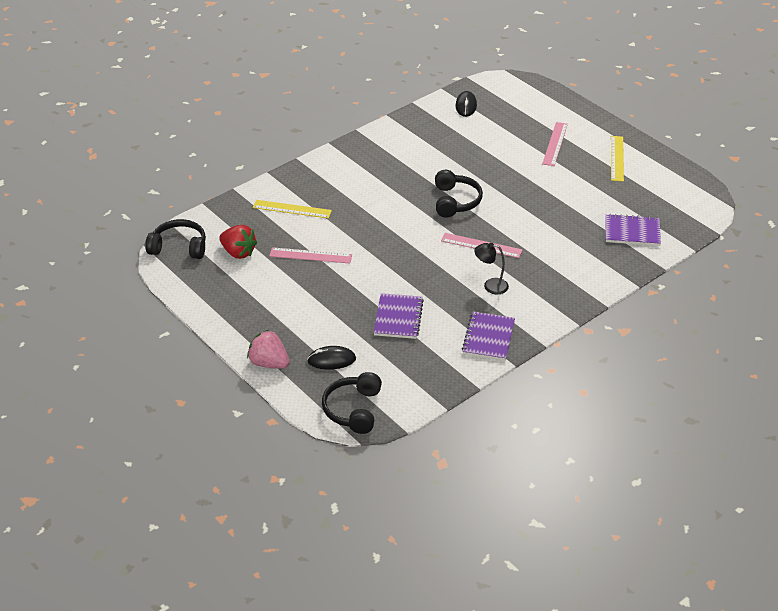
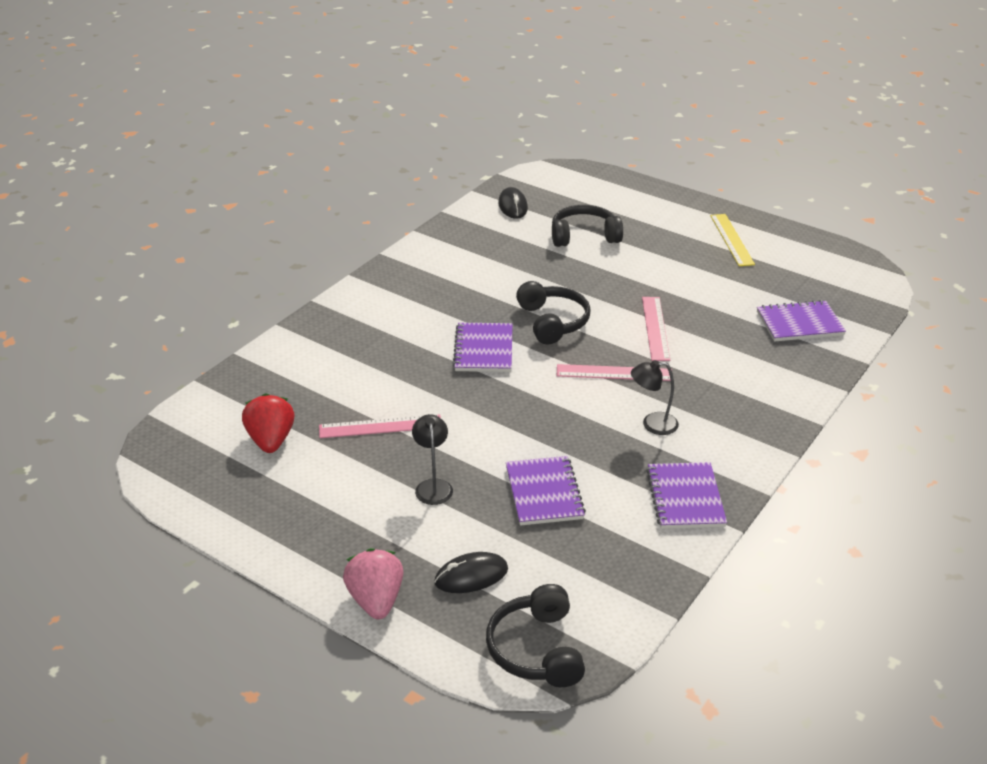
camera: 15 degrees left, 5 degrees down
black headphones [145,219,206,259] -> black headphones moved to [552,205,623,247]
red strawberry [219,225,257,259] -> red strawberry turned 120 degrees counterclockwise [242,393,295,453]
pink strawberry [247,330,290,369] -> pink strawberry turned 60 degrees clockwise [343,548,404,619]
yellow ruler [253,200,332,218] -> none
pink ruler [542,122,568,166] -> pink ruler moved to [642,297,670,361]
none -> black lamp [412,414,453,505]
none -> purple notebook [453,323,512,372]

